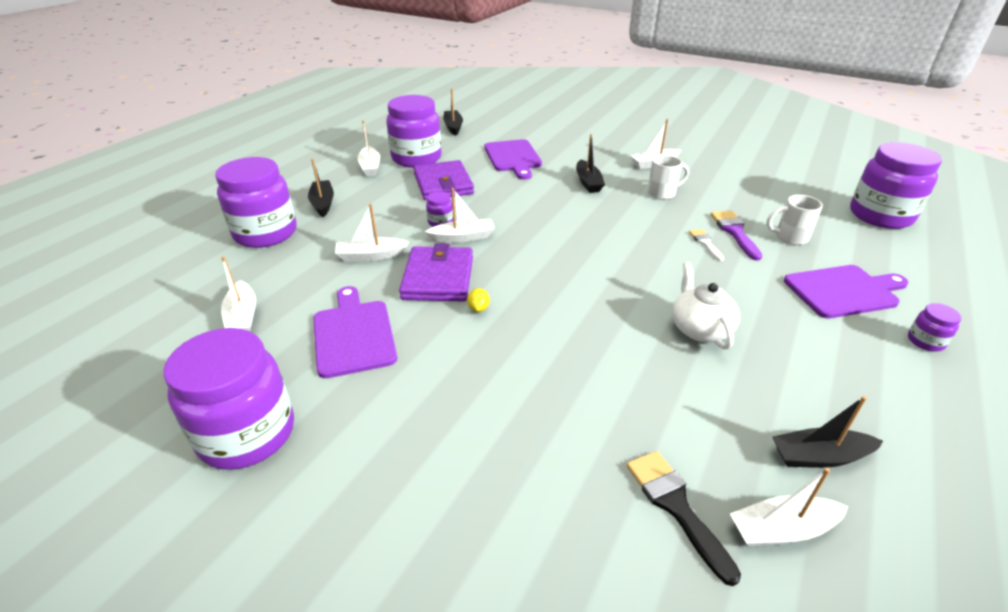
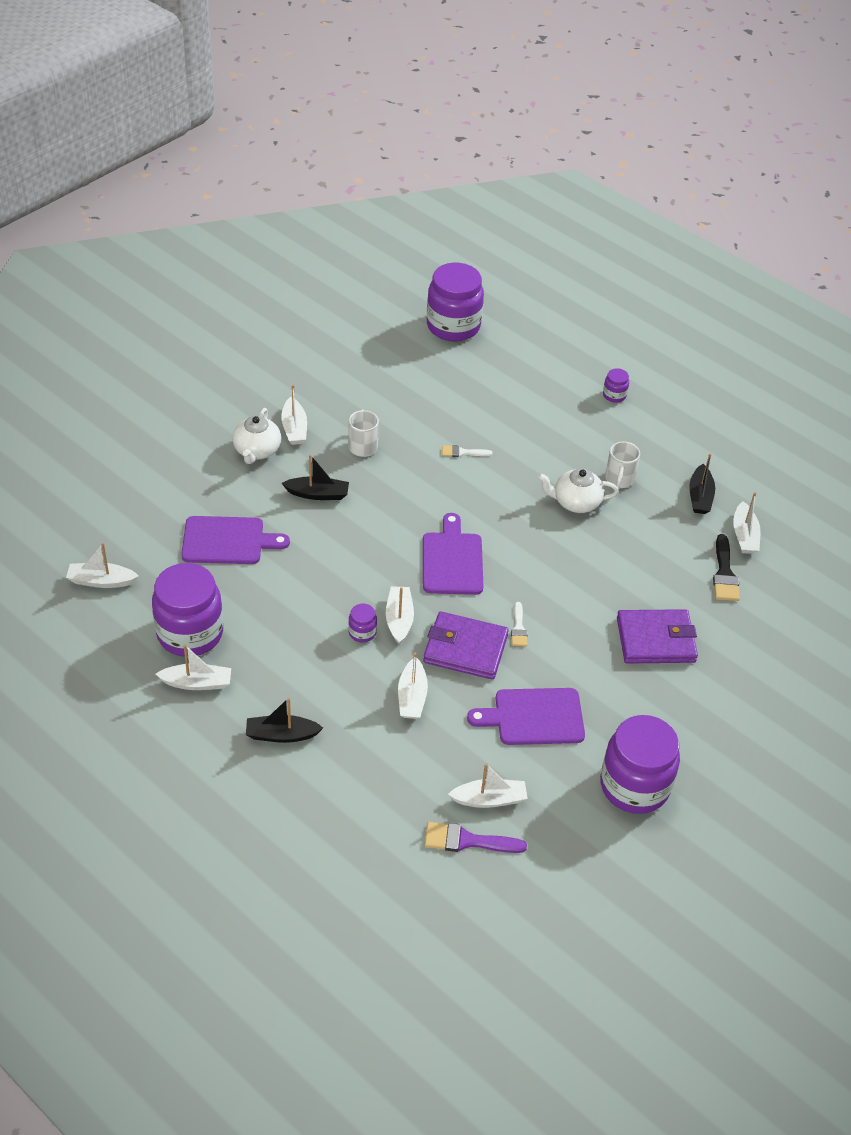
camera: 80 degrees left, 10 degrees up
purple jar [215,157,296,248] -> none
purple wallet [414,160,474,200] -> purple wallet moved to [617,609,698,664]
black boat [443,88,463,136] -> white boat [66,543,139,588]
yellow lemon [467,288,490,312] -> white brush [511,602,527,646]
black brush [626,451,741,586] -> black brush turned 75 degrees counterclockwise [713,534,740,601]
purple brush [711,211,762,261] -> purple brush moved to [425,822,527,853]
white mug [767,195,823,245] -> white mug moved to [605,441,640,489]
purple cutting board [784,265,908,318] -> purple cutting board moved to [423,513,484,595]
none -> white teapot [232,408,281,464]

